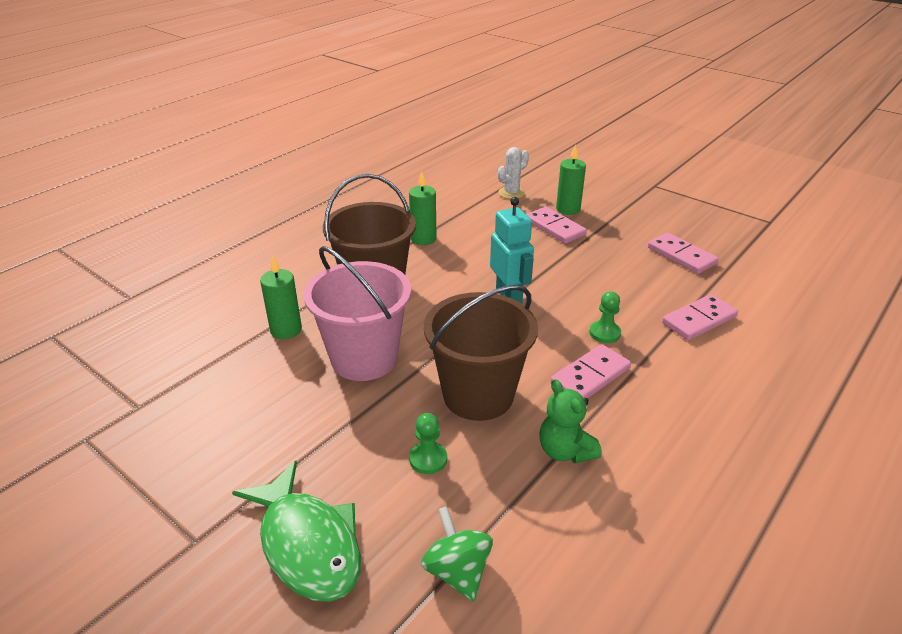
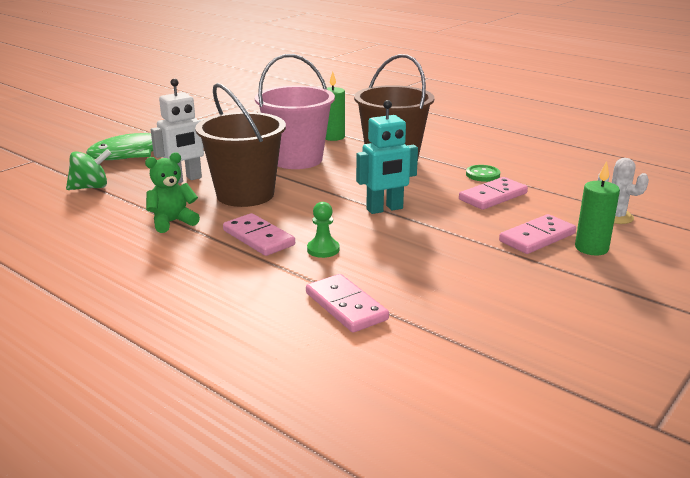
camera: 90 degrees right, 10 degrees down
green candle [409,172,437,245] -> green button [466,165,500,182]
green pawn [409,413,447,474] -> white robot [151,78,205,184]
pink domino [648,233,719,274] -> pink domino moved to [459,177,528,210]

